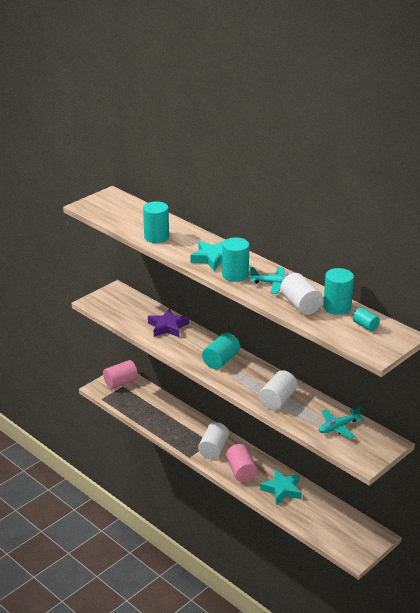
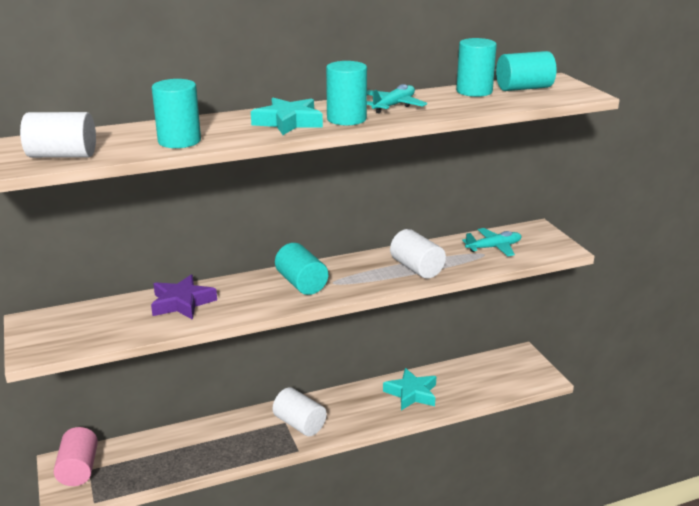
camera: 65 degrees left, 5 degrees down
pink cylinder [226,444,258,482] -> none
white cylinder [280,273,323,315] -> white cylinder moved to [20,112,96,158]
turquoise plane [319,406,364,439] -> turquoise plane turned 105 degrees counterclockwise [462,228,522,256]
turquoise cylinder [353,308,380,331] -> turquoise cylinder [496,51,556,91], size x1.77

